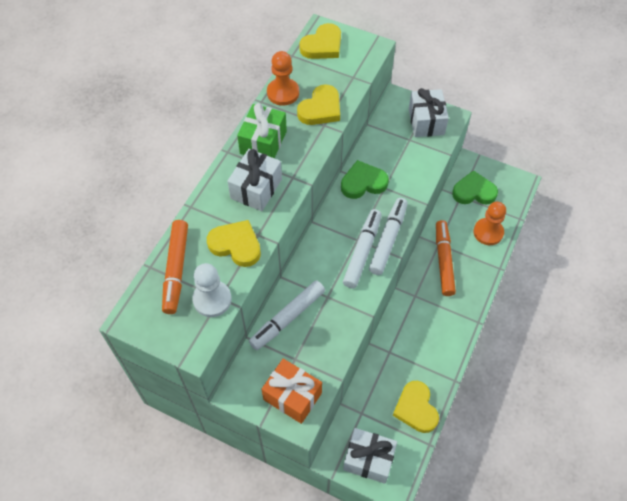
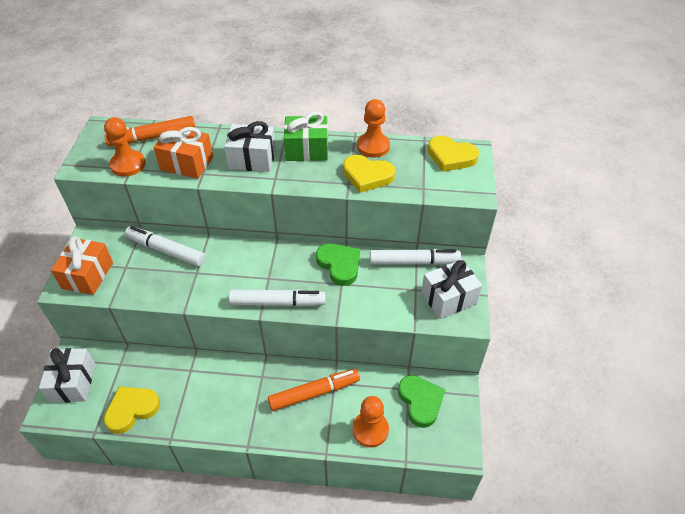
camera: 70 degrees right, 10 degrees down
white pawn [192,263,232,317] -> orange pawn [104,117,146,177]
yellow heart [207,220,261,267] -> orange gift [153,126,213,179]
white marker [343,209,382,288] -> white marker moved to [370,249,461,265]

